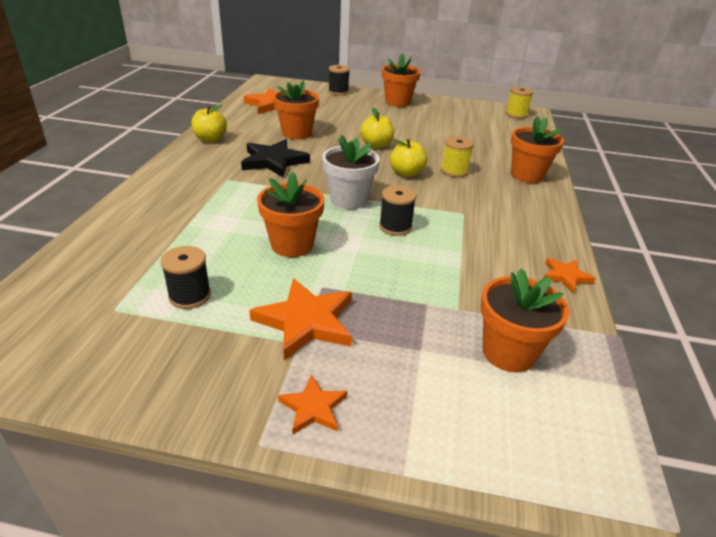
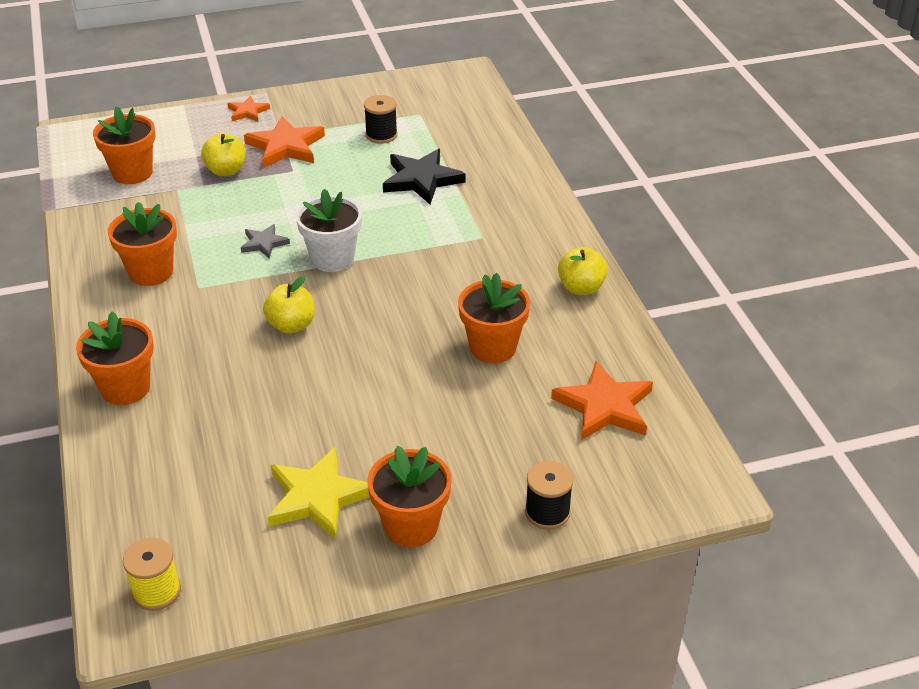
camera: 155 degrees right, 5 degrees up
black star [241,139,310,177] -> black star moved to [383,149,465,204]
orange flower pot [257,172,325,257] -> orange flower pot moved to [108,202,177,286]
yellow apple [360,107,394,148] -> yellow apple moved to [201,133,246,176]
black spool [379,185,416,236] -> grey star [241,224,290,258]
yellow spool [441,136,474,177] -> none
orange star [544,258,596,293] -> none
none -> yellow star [267,447,370,540]

